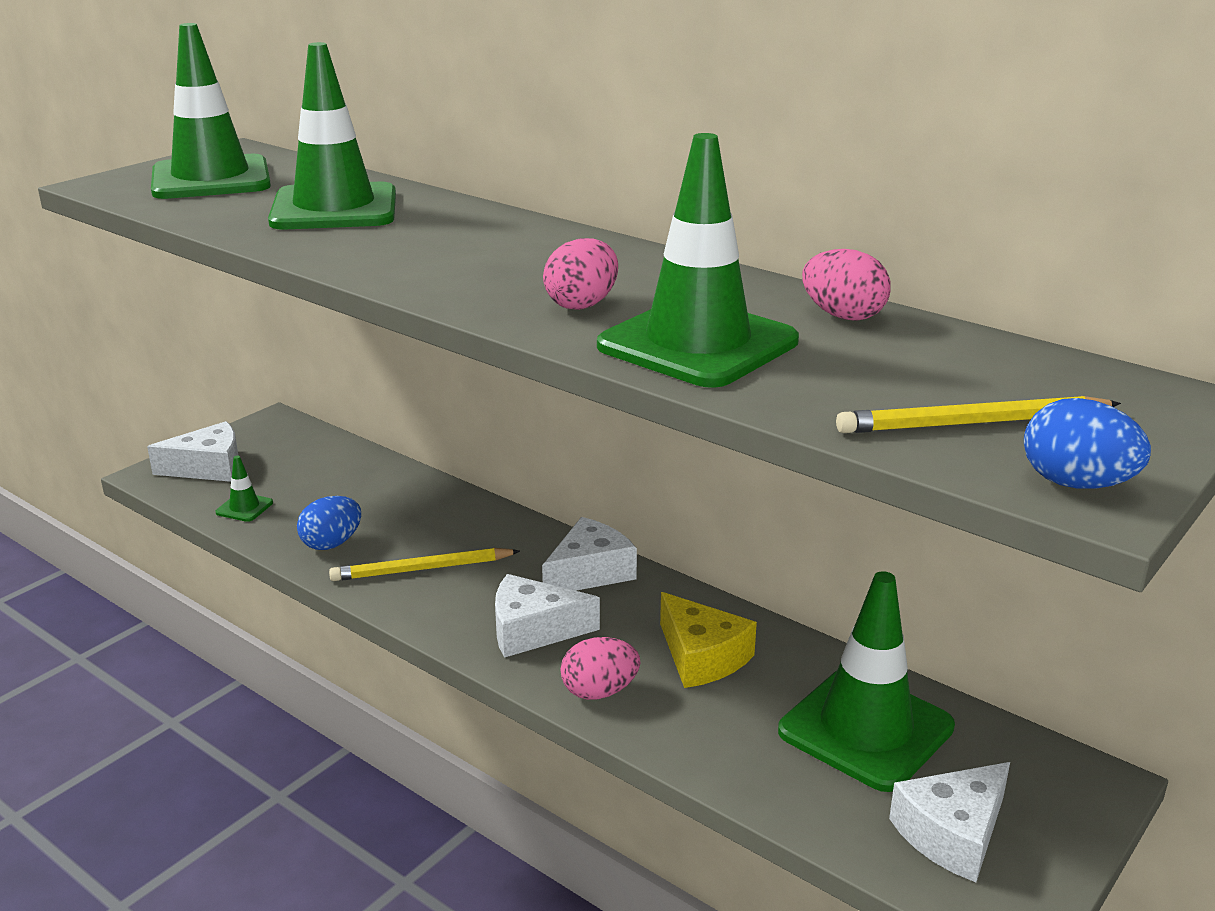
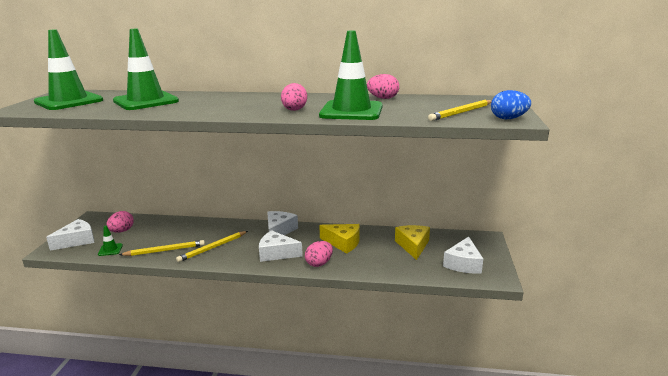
camera: 30 degrees left, 5 degrees down
blue egg [297,496,361,550] -> yellow pencil [119,240,205,256]
white cheese [495,574,600,658] -> white cheese turned 45 degrees clockwise [259,230,303,262]
green traffic cone [778,571,955,792] -> yellow cheese [395,225,430,260]
none -> pink egg [106,211,134,233]

